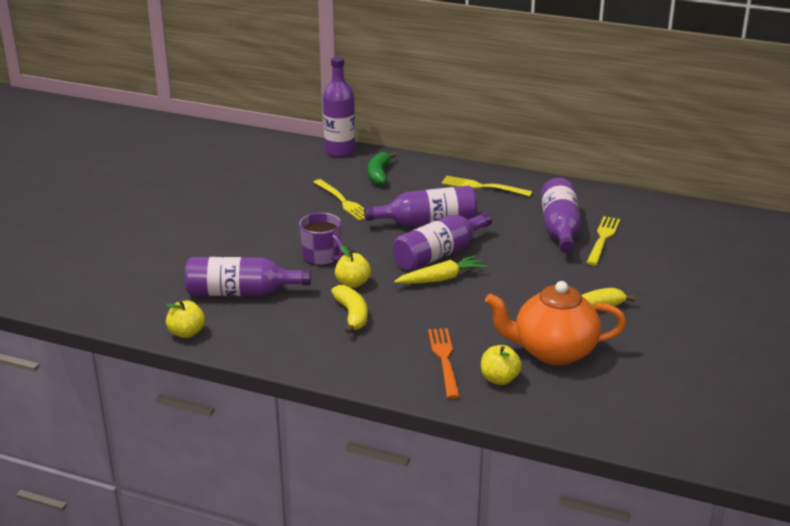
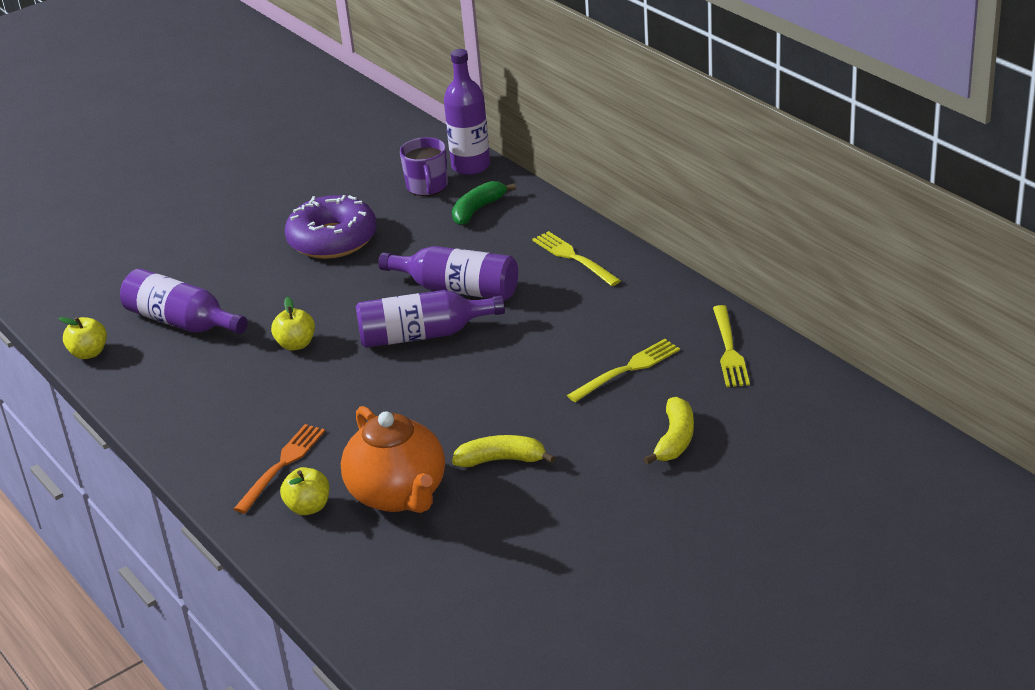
camera: 35 degrees right, 5 degrees up
purple mug [299,213,344,266] -> purple mug moved to [400,137,448,196]
yellow fork [313,179,365,221] -> yellow fork moved to [713,305,750,387]
yellow banana [331,285,367,334] -> yellow banana moved to [644,397,694,465]
yellow carrot [394,255,487,284] -> none
orange teapot [485,281,626,365] -> orange teapot turned 150 degrees counterclockwise [341,406,445,513]
purple bottle [541,178,581,253] -> none
none -> purple donut [285,195,377,259]

